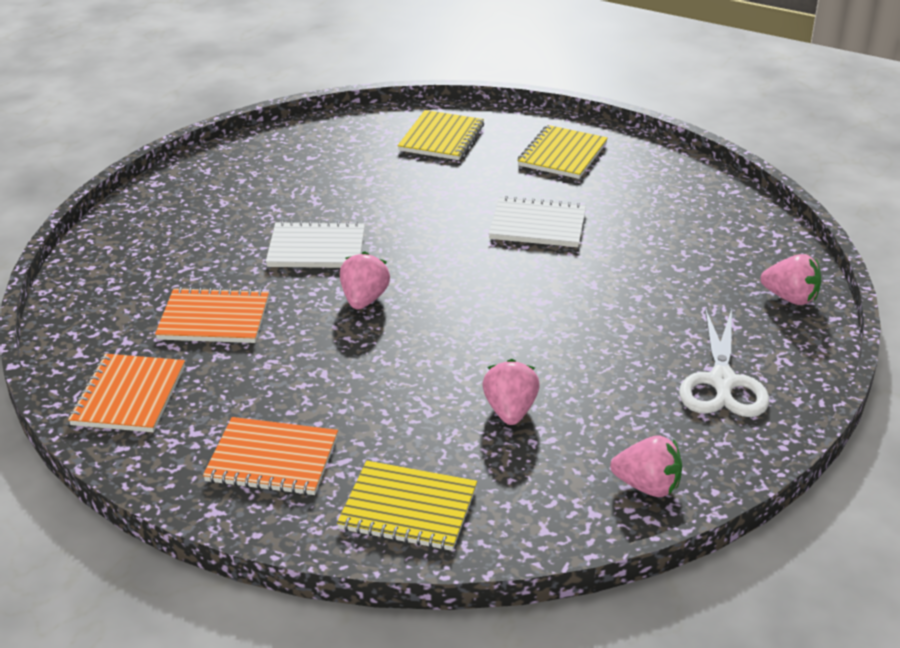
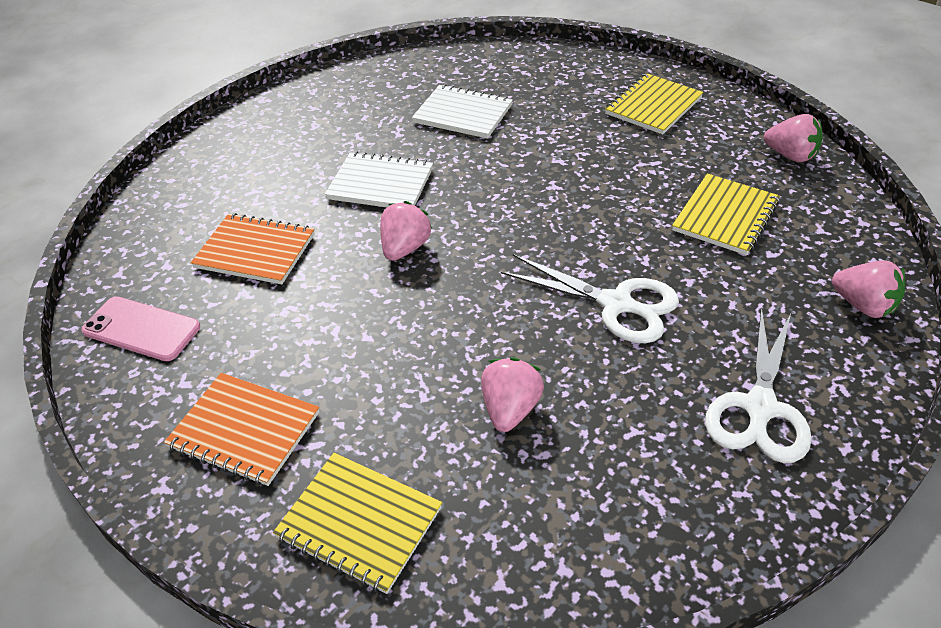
camera: 15 degrees right, 10 degrees up
orange notebook [68,354,185,432] -> pink phone [81,296,200,361]
yellow notebook [398,110,484,160] -> yellow notebook moved to [672,174,780,255]
white notebook [489,196,586,247] -> white notebook moved to [412,84,513,139]
pink strawberry [610,436,682,497] -> pink strawberry moved to [764,114,822,162]
none -> white scissors [501,254,679,343]

